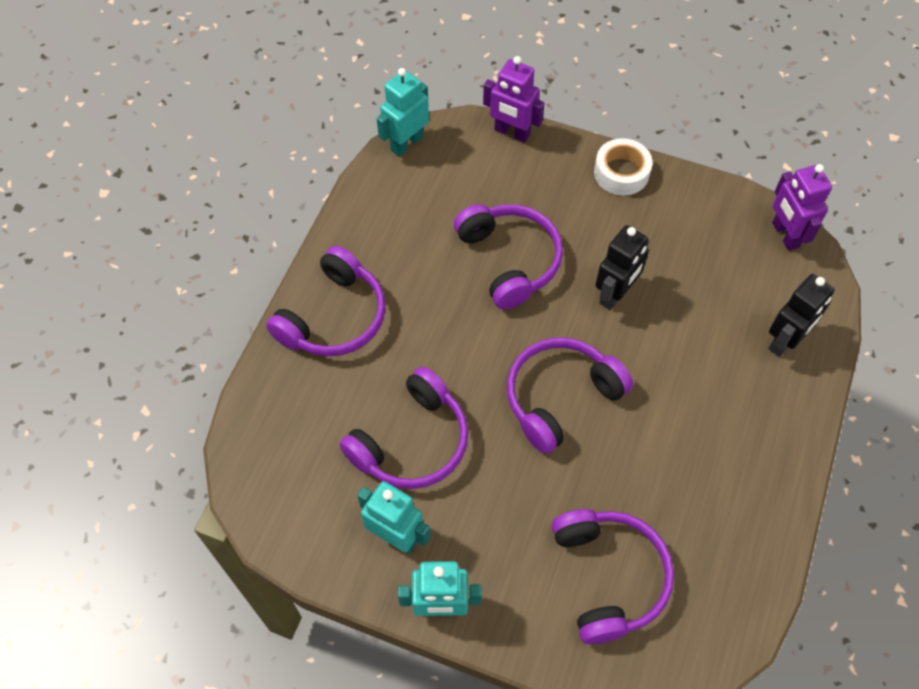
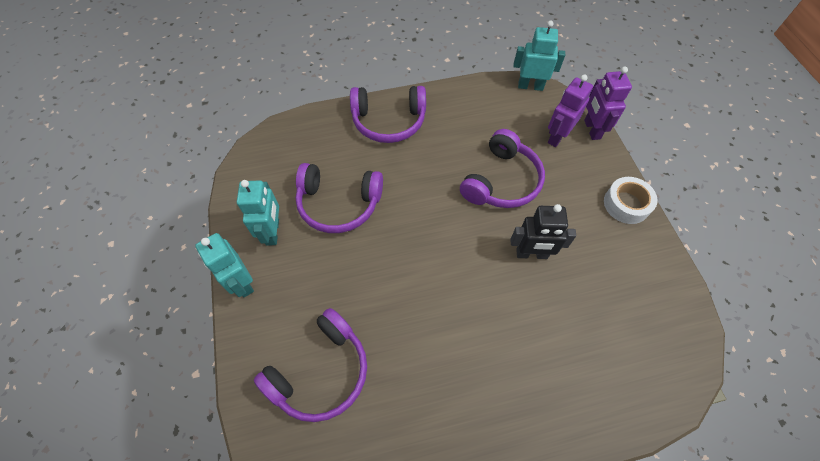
camera: 55 degrees right, 0 degrees up
purple headphones [507,338,633,454] -> none
black robot [768,274,835,357] -> none
purple robot [772,164,832,251] -> purple robot moved to [548,74,593,147]

